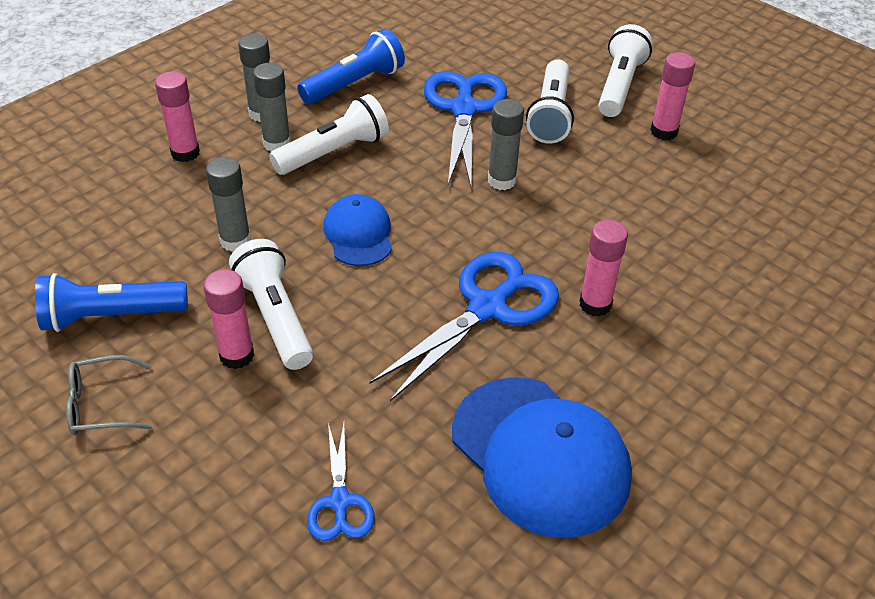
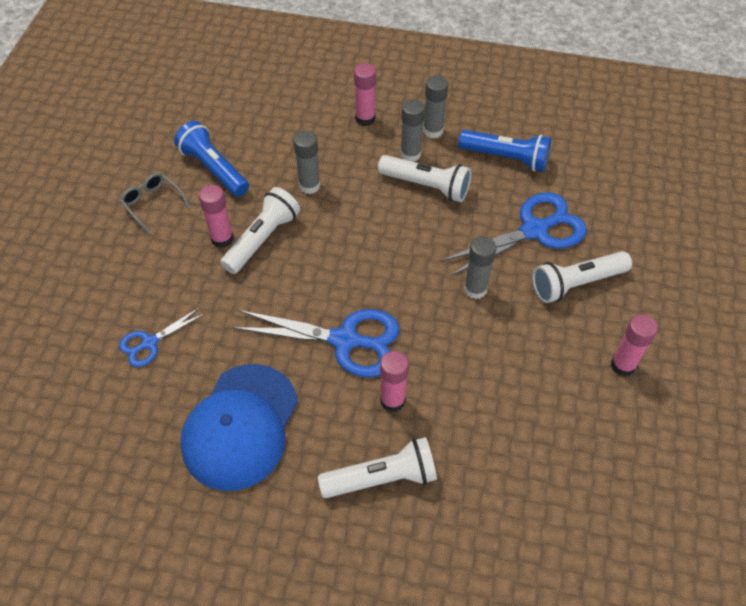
camera: 60 degrees right, 10 degrees up
blue cap [324,194,392,266] -> none
white flashlight [598,24,652,117] -> white flashlight moved to [318,437,437,498]

